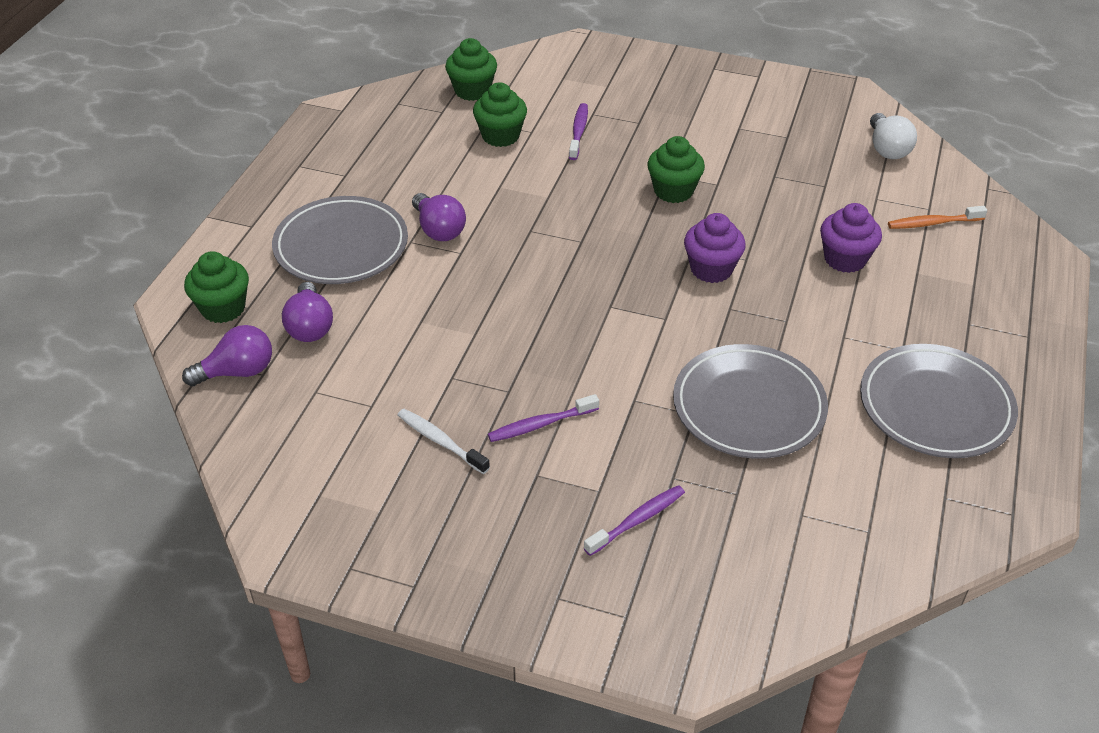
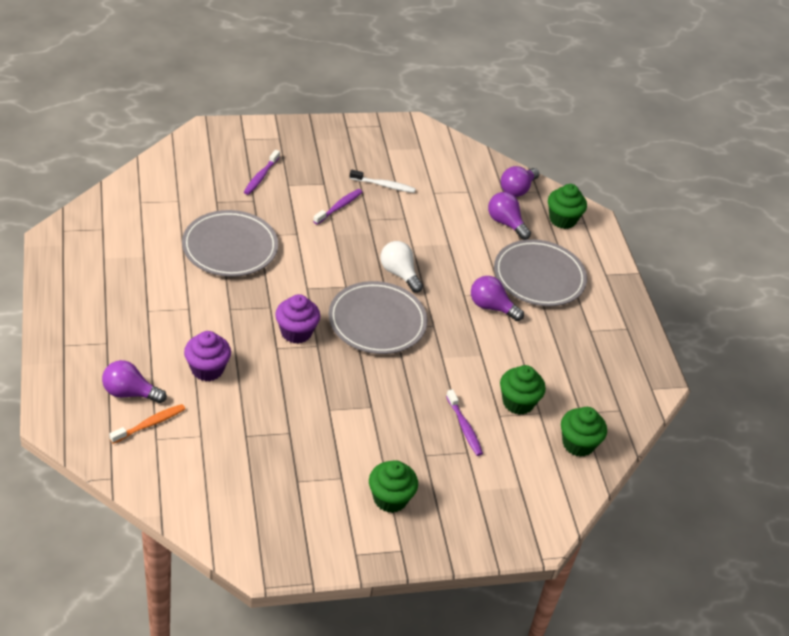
camera: 145 degrees right, 0 degrees up
green cupcake [647,136,705,203] -> green cupcake moved to [369,460,418,513]
grey plate [860,344,1018,458] -> grey plate moved to [329,281,427,354]
white light bulb [870,113,917,159] -> white light bulb moved to [380,241,423,293]
none -> purple light bulb [102,360,167,403]

